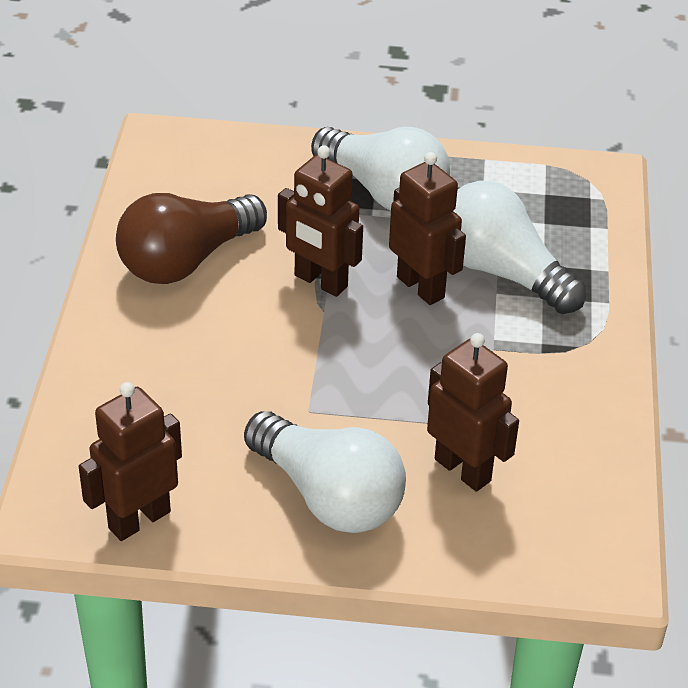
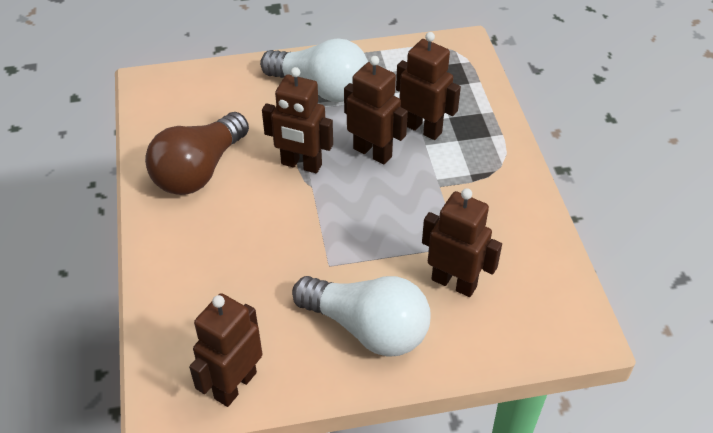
camera: 15 degrees left, 5 degrees up
white light bulb [454,181,586,314] -> brown robot [396,32,461,140]

